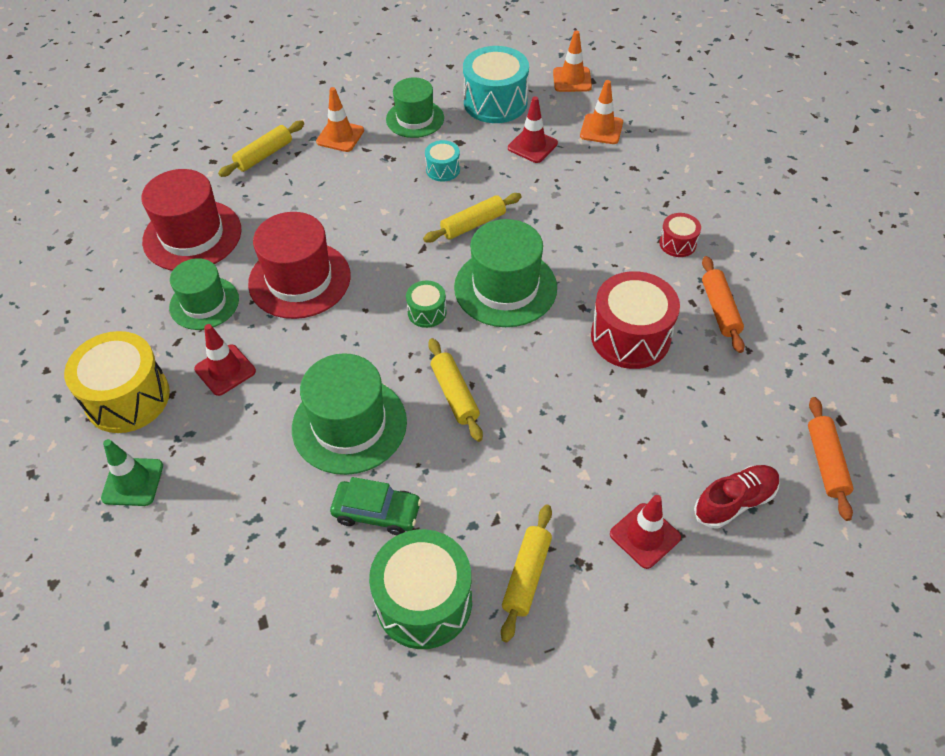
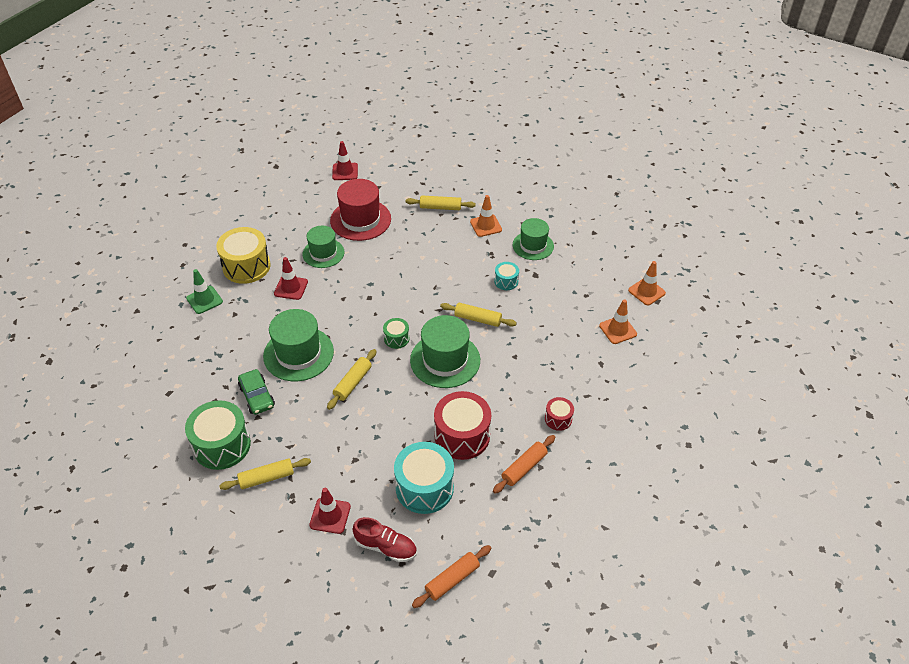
camera: 50 degrees right, 5 degrees down
red hat [248,212,351,319] -> none
turquoise drum [463,46,529,123] -> turquoise drum moved to [394,442,454,514]
red traffic cone [508,96,558,163] -> red traffic cone moved to [332,141,358,180]

